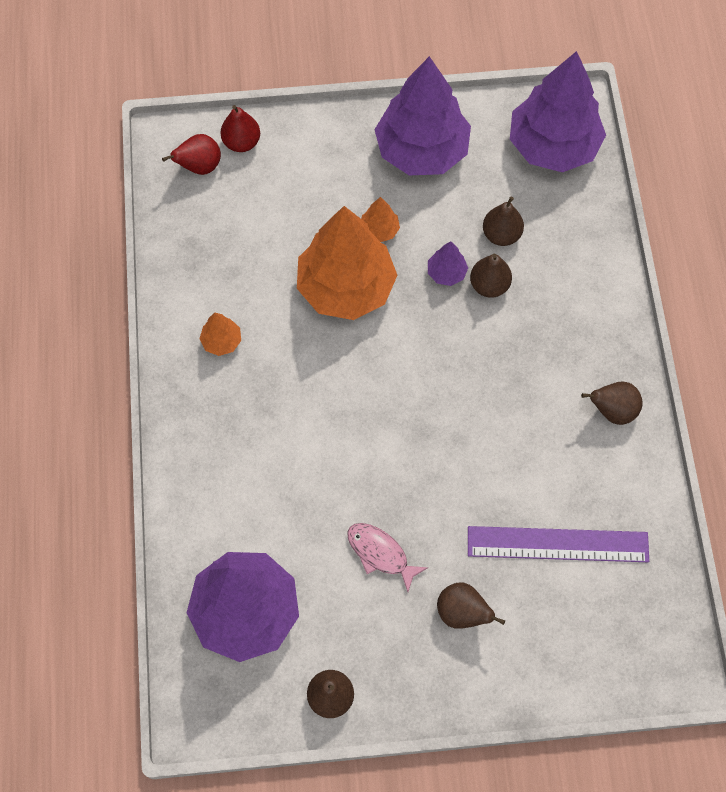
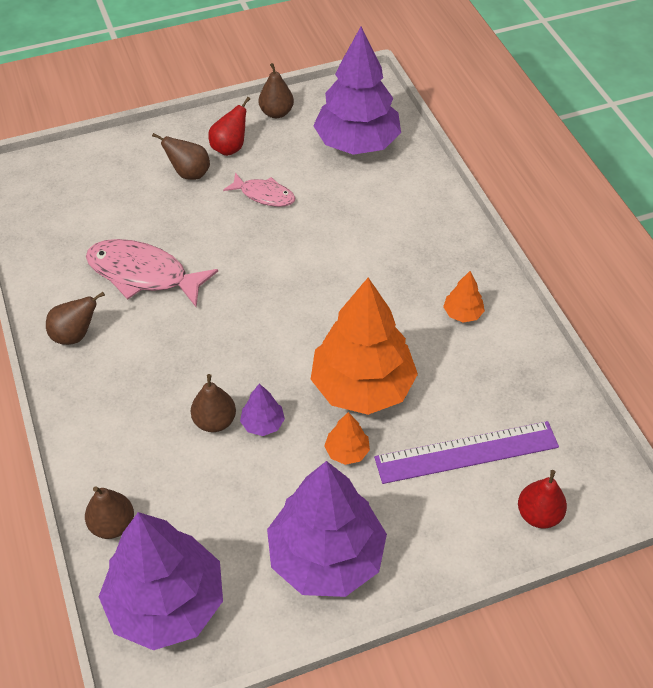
camera: 165 degrees right, 15 degrees down
red pear [162,134,221,175] -> red pear moved to [208,97,250,156]
purple ruler [468,526,649,562] -> purple ruler moved to [374,421,559,484]
brown pear [483,197,524,246] -> brown pear moved to [85,486,134,539]
none -> pink fish [86,239,218,307]

